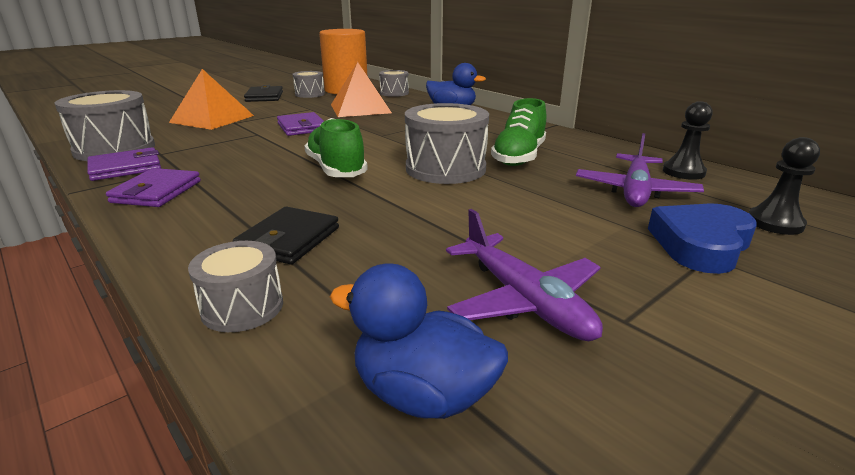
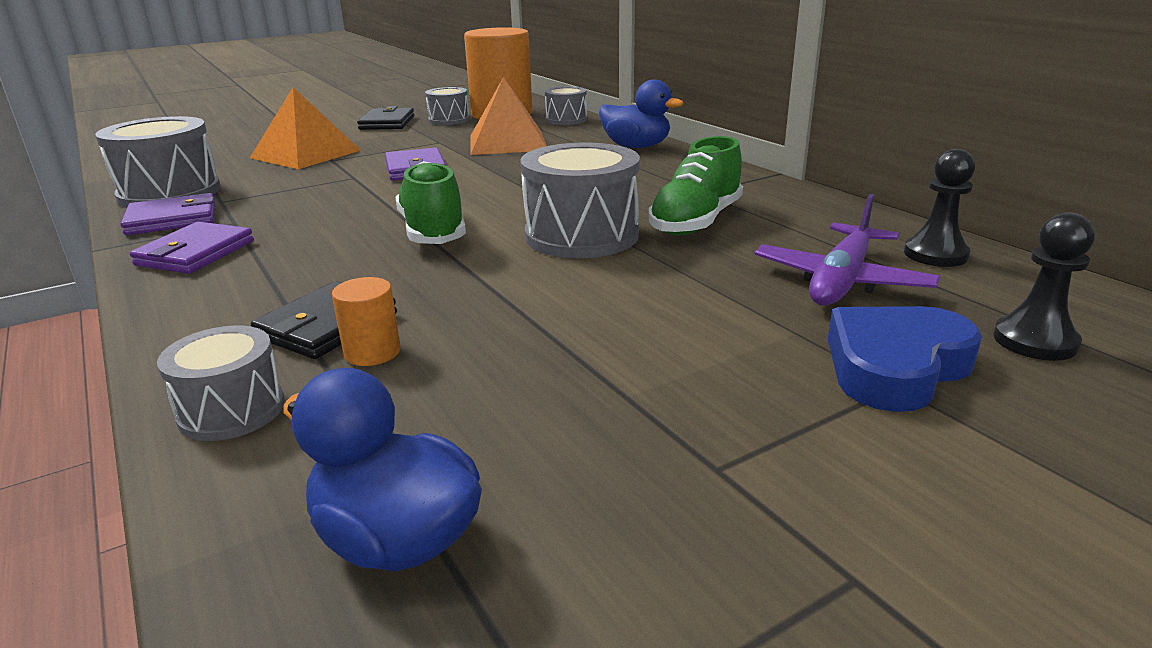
camera: 10 degrees right, 0 degrees up
purple plane [446,209,603,341] -> none
none -> orange cylinder [332,277,400,366]

